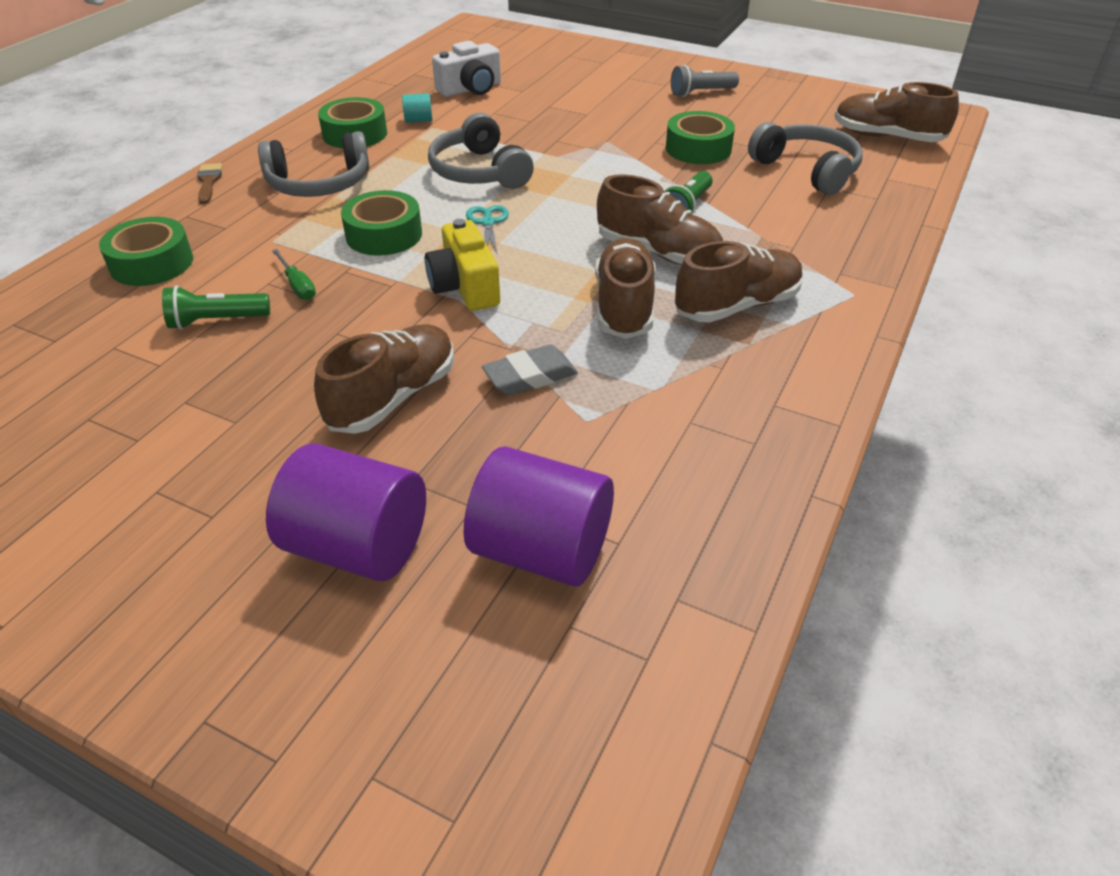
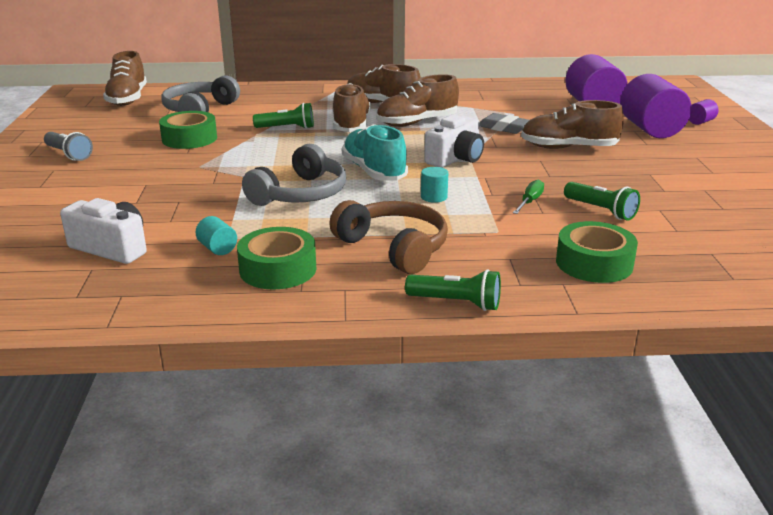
camera: 120 degrees left, 15 degrees down
brown brush [197,163,222,204] -> green flashlight [405,269,501,311]
grey headphones [258,131,370,197] -> brown headphones [329,200,448,274]
green tape [341,190,422,256] -> turquoise cylinder [421,167,448,203]
yellow camera [425,219,500,311] -> white camera [424,115,484,168]
turquoise scissors [466,205,509,255] -> turquoise shoe [342,124,408,181]
none -> purple cylinder [689,99,718,125]

